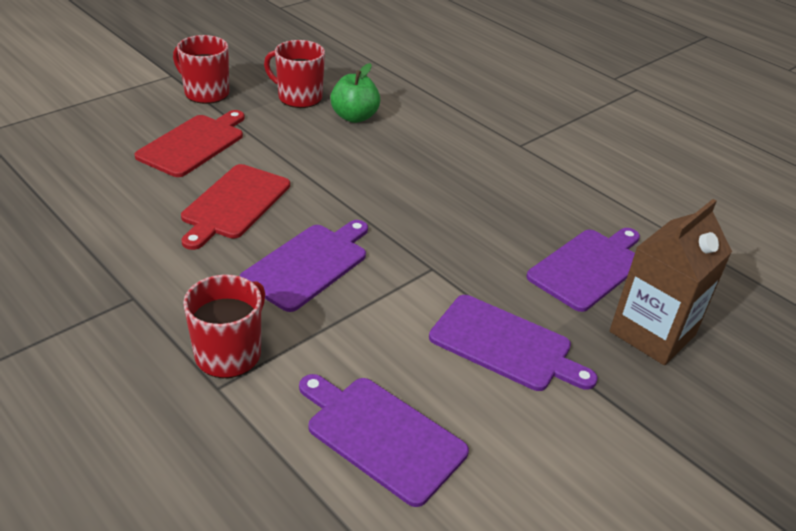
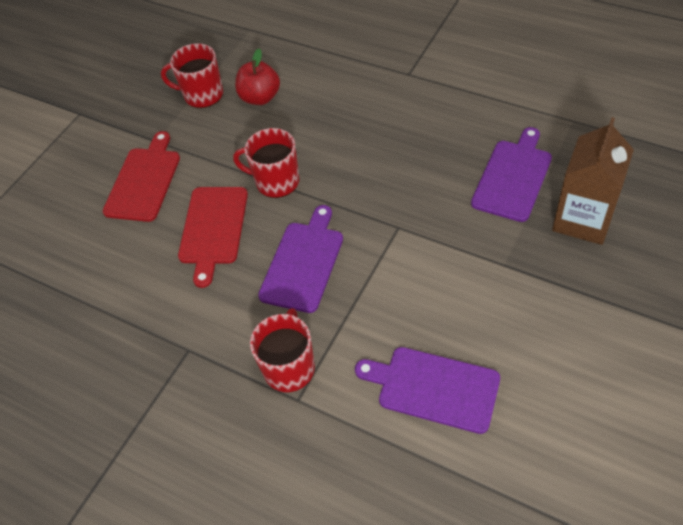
camera: 10 degrees left, 15 degrees up
red mug [173,35,229,104] -> red mug moved to [233,128,300,198]
green apple [330,63,380,123] -> red apple [235,49,280,105]
purple cutting board [429,295,598,391] -> none

